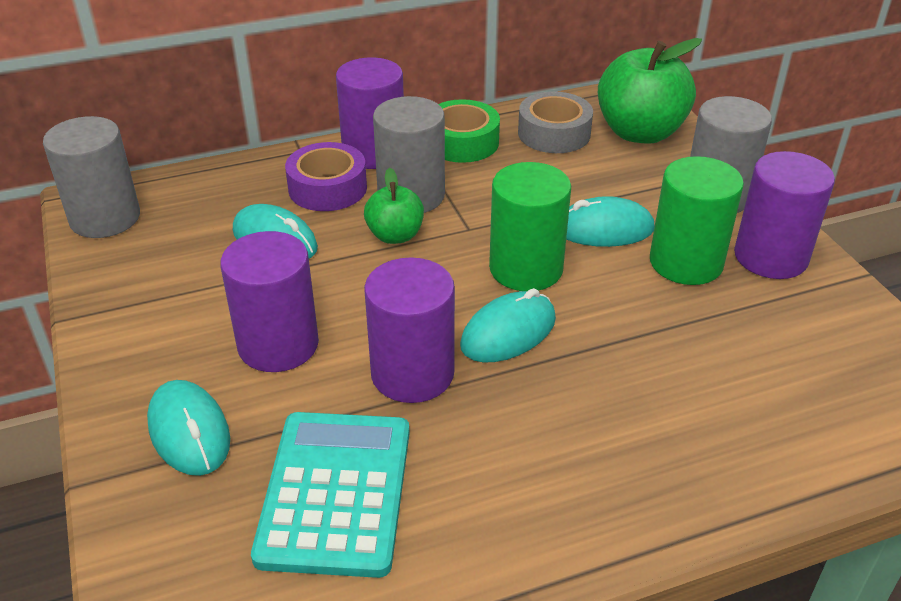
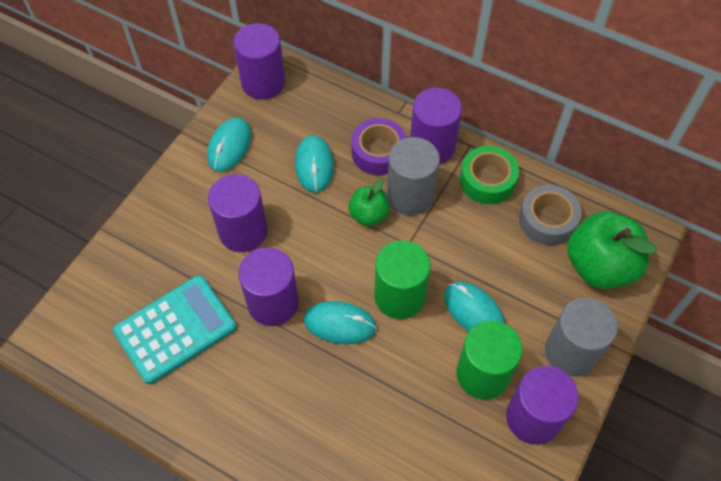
camera: 50 degrees right, 20 degrees up
grey cylinder [43,116,140,238] -> purple cylinder [233,23,285,100]
turquoise mouse [147,380,230,476] -> turquoise mouse moved to [207,118,251,172]

